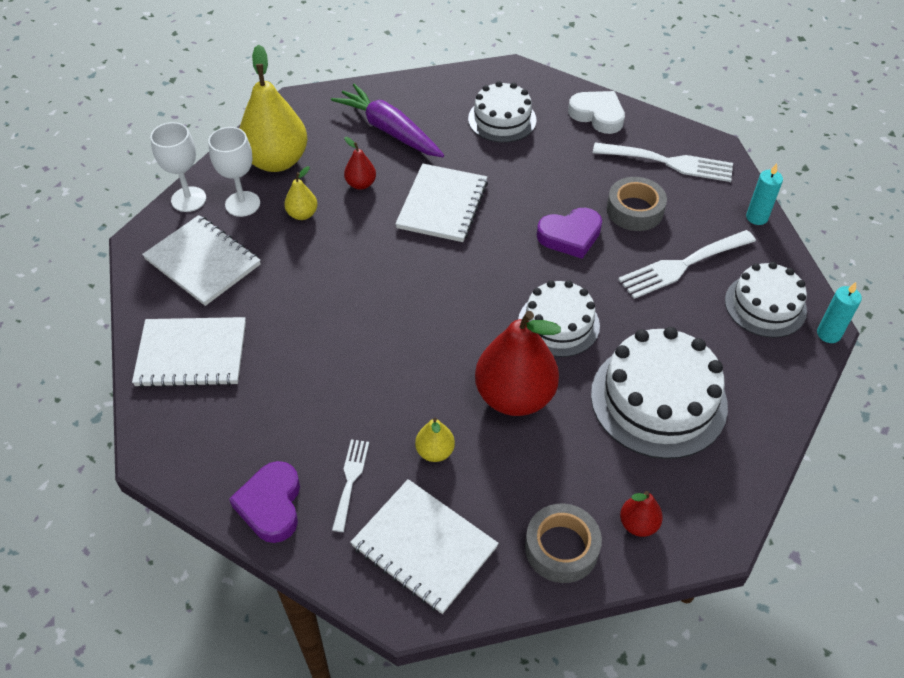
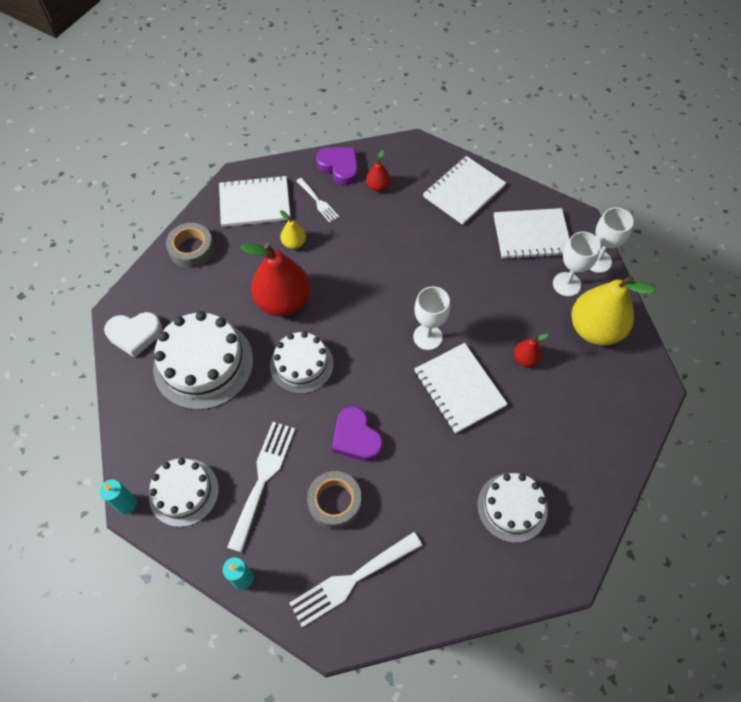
camera: 135 degrees right, 10 degrees up
yellow pear [284,166,318,220] -> none
purple carrot [331,84,444,157] -> none
purple heart [537,208,602,259] -> purple heart turned 60 degrees counterclockwise [332,406,383,461]
white heart [568,91,625,134] -> white heart moved to [104,312,162,358]
red pear [620,491,663,537] -> red pear moved to [366,150,391,192]
none -> white goblet [413,287,450,350]

